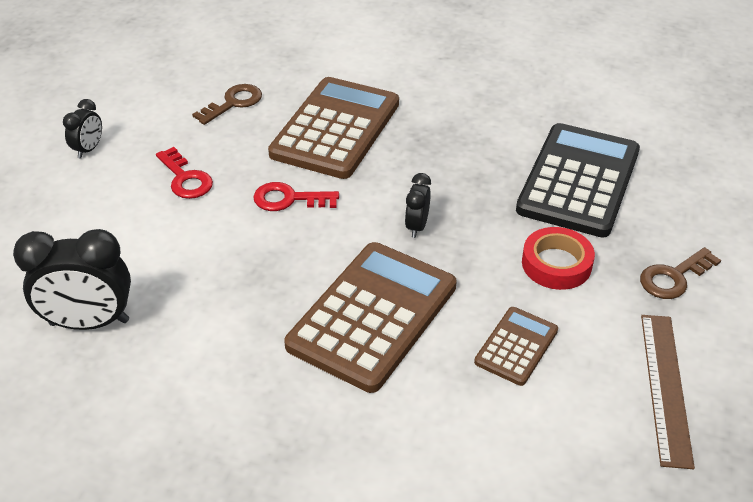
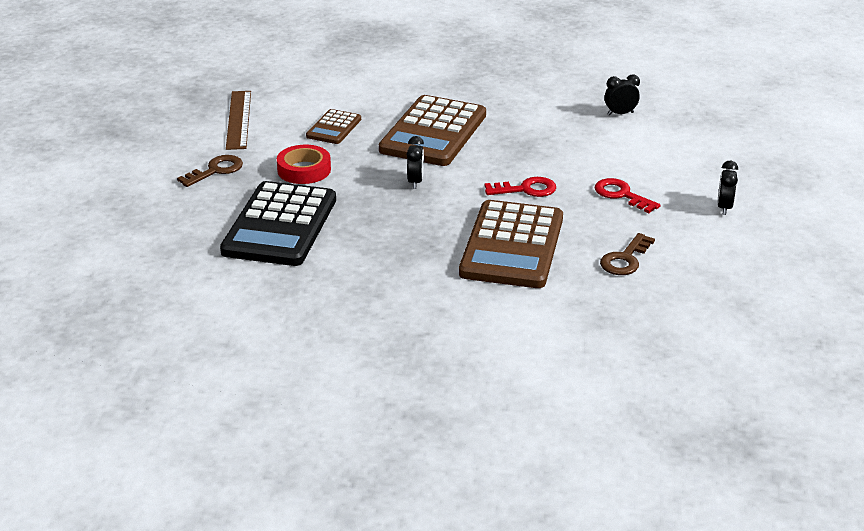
camera: 170 degrees right, 10 degrees down
black clock [13,229,131,330] -> black clock [605,74,640,116], size x0.52

